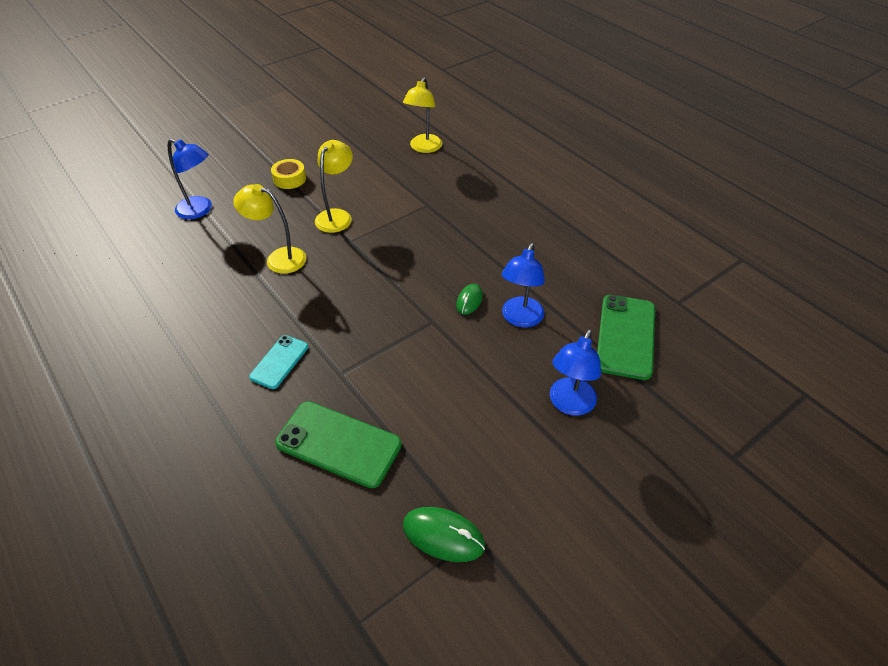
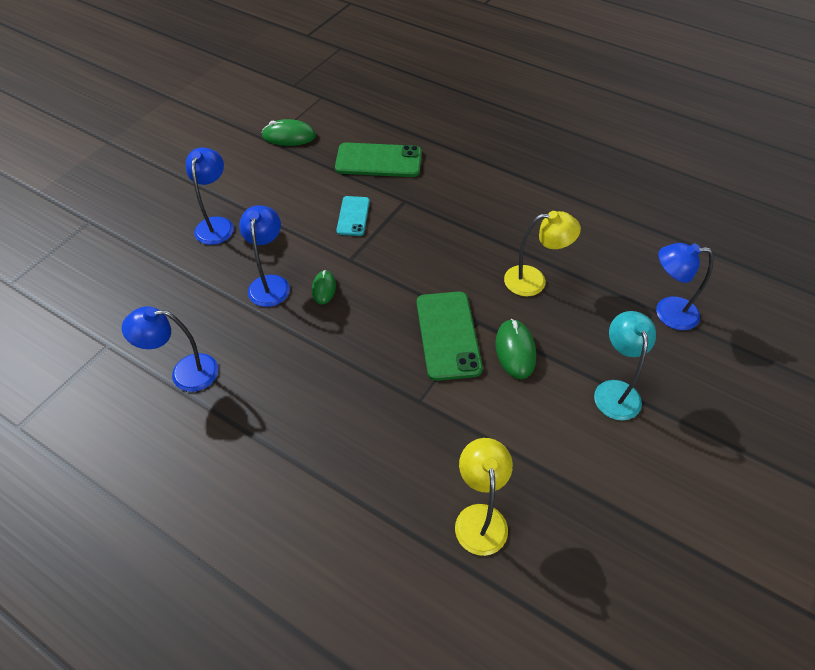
camera: 160 degrees right, 5 degrees up
turquoise phone [249,335,308,389] -> turquoise phone moved to [336,196,370,236]
yellow tape [271,159,306,189] -> turquoise lamp [594,311,656,421]
yellow lamp [315,140,353,233] -> green mouse [495,319,536,379]
green phone [597,295,655,380] -> green phone moved to [417,291,483,381]
none -> blue lamp [122,306,218,392]

